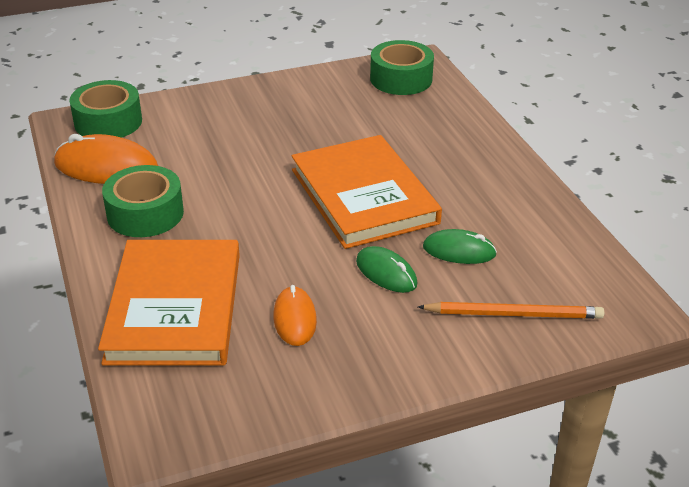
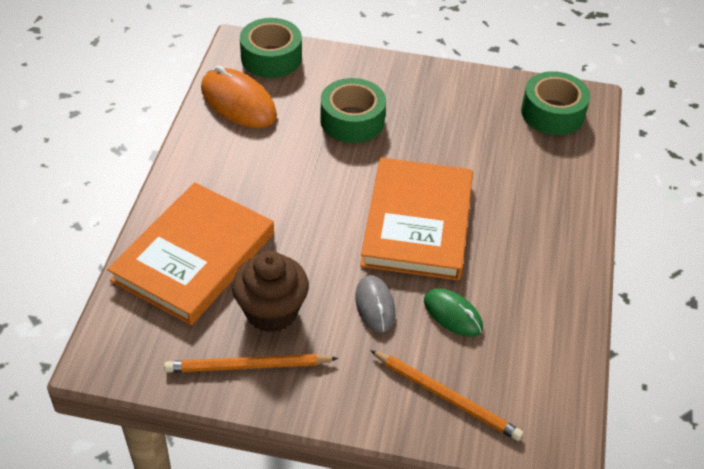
camera: 30 degrees right, 10 degrees up
green tape [102,165,184,237] -> green tape moved to [320,78,386,143]
orange mouse [273,285,317,346] -> brown cupcake [232,251,309,333]
green mouse [356,246,417,293] -> grey mouse [356,275,395,333]
none -> orange pencil [164,354,338,373]

